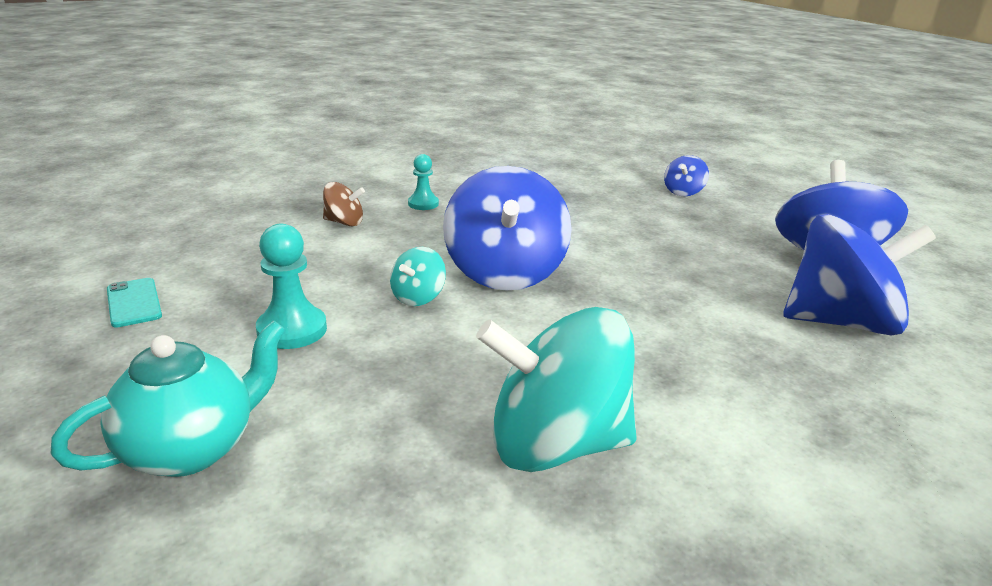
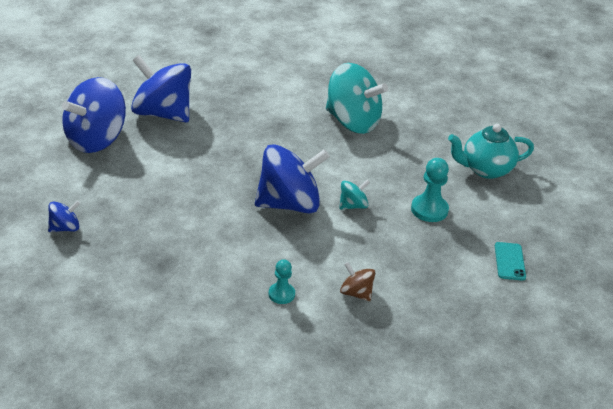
camera: 150 degrees left, 10 degrees up
blue spinning top [443,166,572,291] -> blue spinning top turned 45 degrees clockwise [255,144,330,214]

